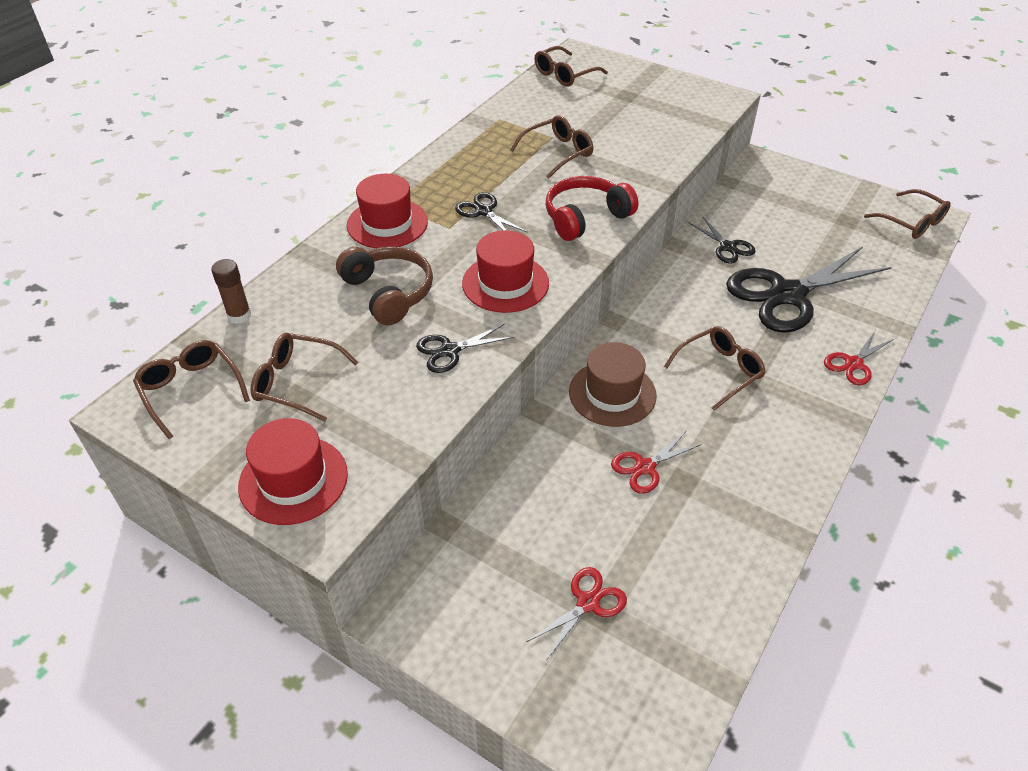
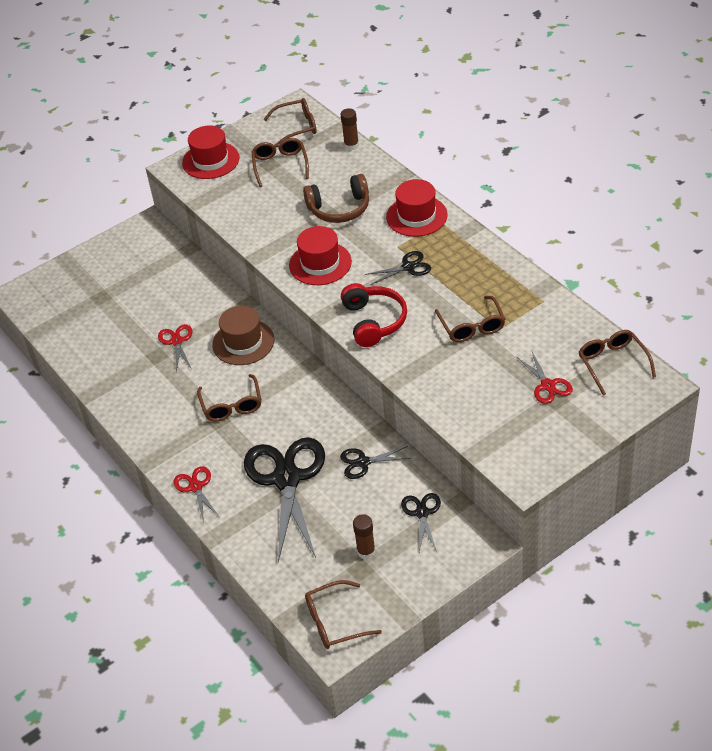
camera: 115 degrees right, 0 degrees up
brown glasses [251,333,358,422] -> brown glasses turned 45 degrees counterclockwise [252,138,309,187]
black scissors [416,324,514,373] -> black scissors moved to [401,493,441,552]
red scissors [526,567,627,661] -> red scissors moved to [517,350,573,404]
none -> brown glue stick [353,514,376,559]

